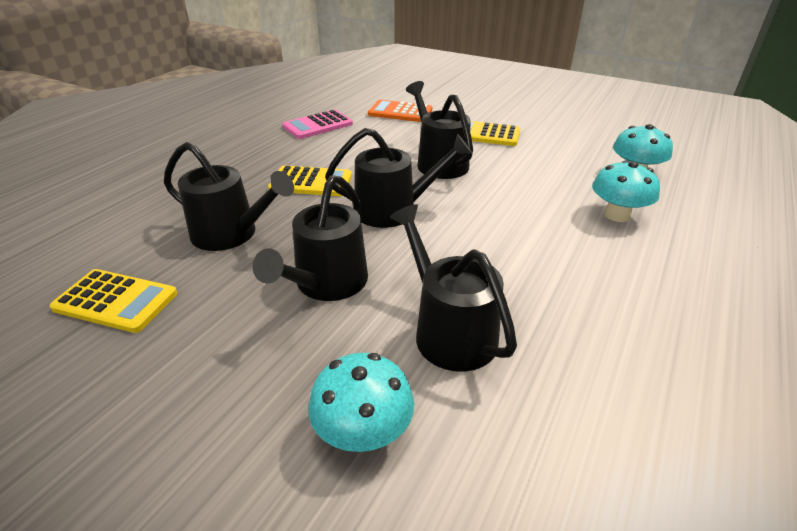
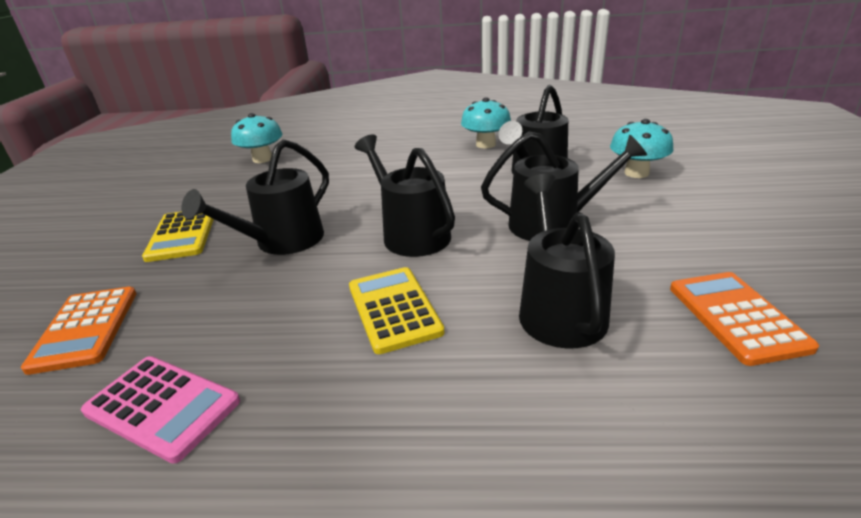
camera: 115 degrees left, 5 degrees down
yellow calculator [49,269,177,333] -> orange calculator [670,272,819,366]
turquoise mushroom [592,160,660,222] -> turquoise mushroom moved to [461,97,511,149]

